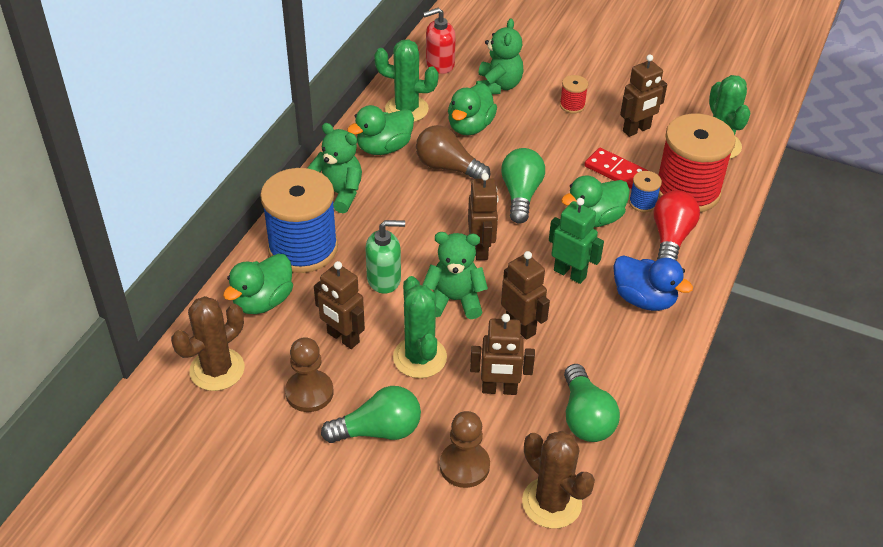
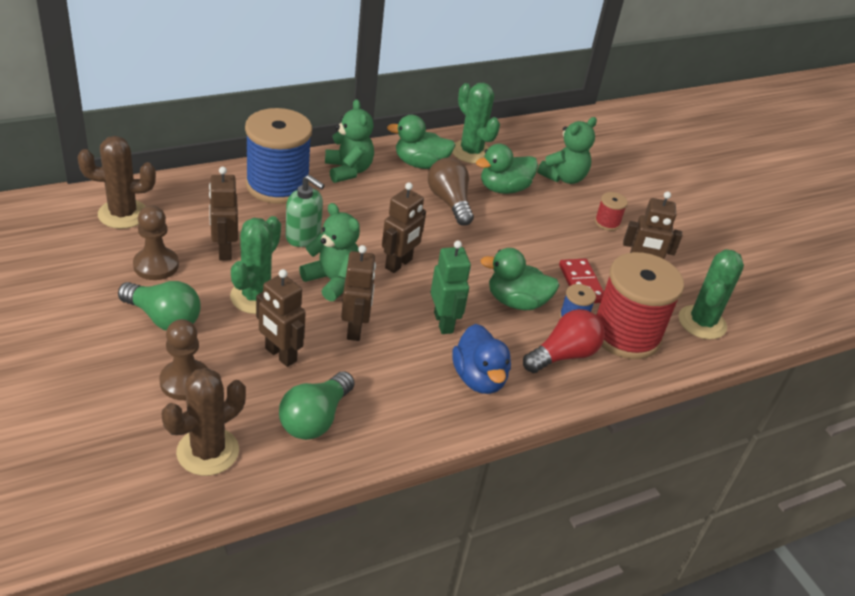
camera: 35 degrees right, 5 degrees down
green duck [223,254,293,314] -> none
red soap dispenser [423,8,456,74] -> none
green light bulb [501,148,545,224] -> none
brown cactus [522,431,595,528] -> brown cactus turned 45 degrees clockwise [162,368,246,476]

